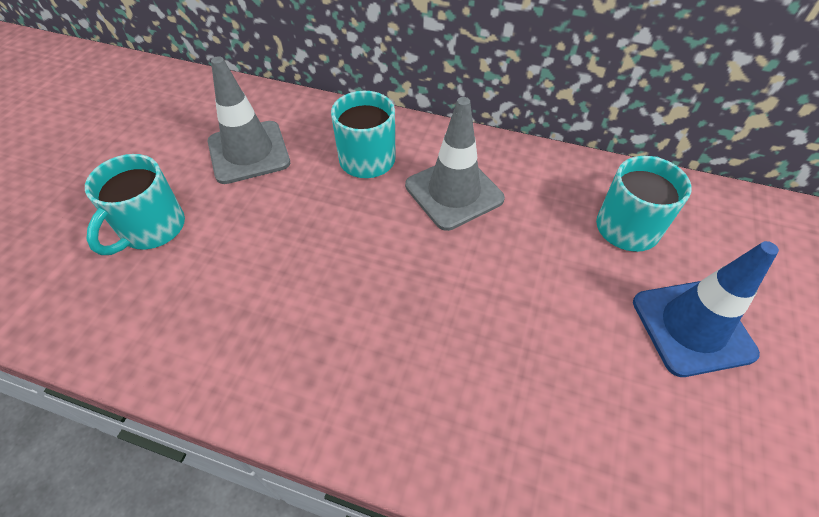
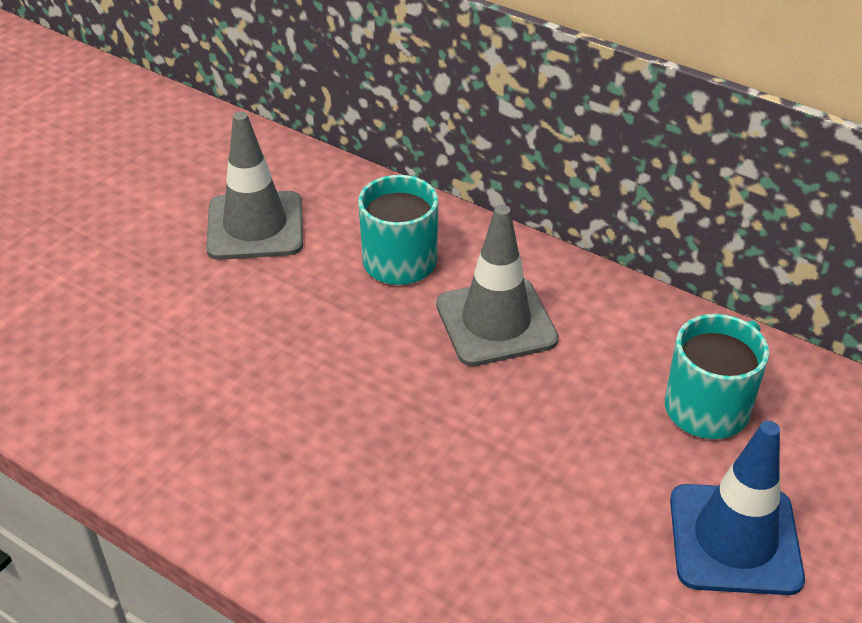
camera: 15 degrees right, 10 degrees down
turquoise mug [85,154,185,255] -> none

